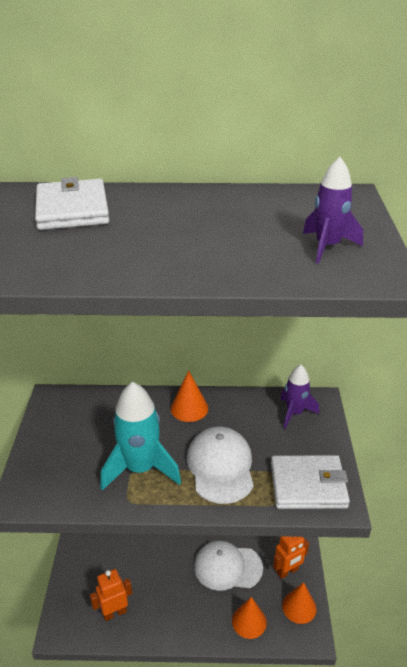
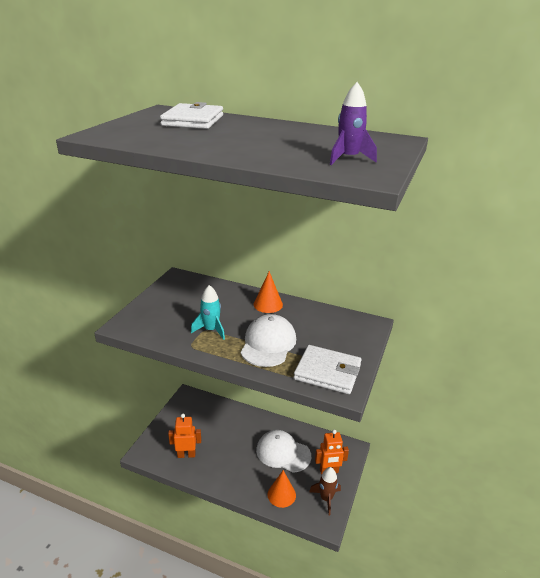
camera: 20 degrees right, 5 degrees down
turquoise rocket [100,382,181,491] -> turquoise rocket [191,285,225,340], size x0.60
purple rocket [280,365,319,429] -> none
orange cone [282,582,316,624] -> brown rocket [309,467,341,516]

